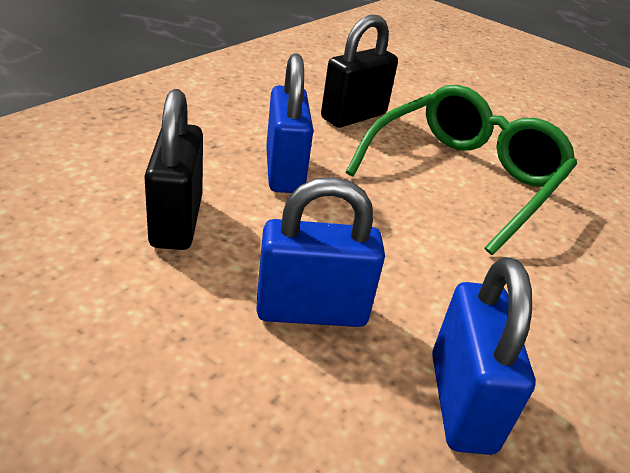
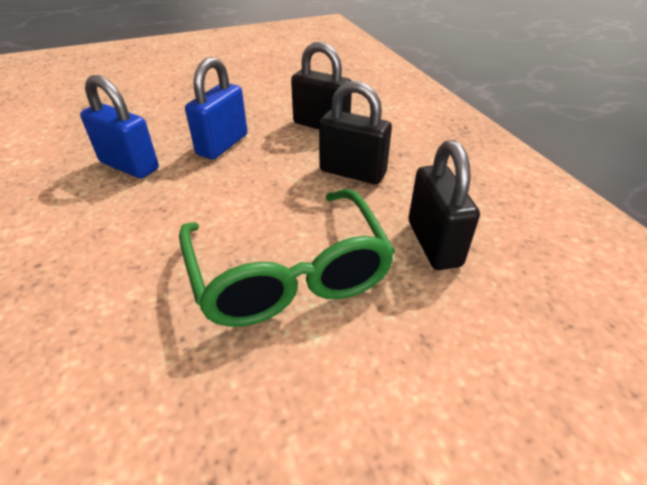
camera: 125 degrees right, 5 degrees up
blue padlock [266,53,313,193] -> black padlock [319,81,392,184]

